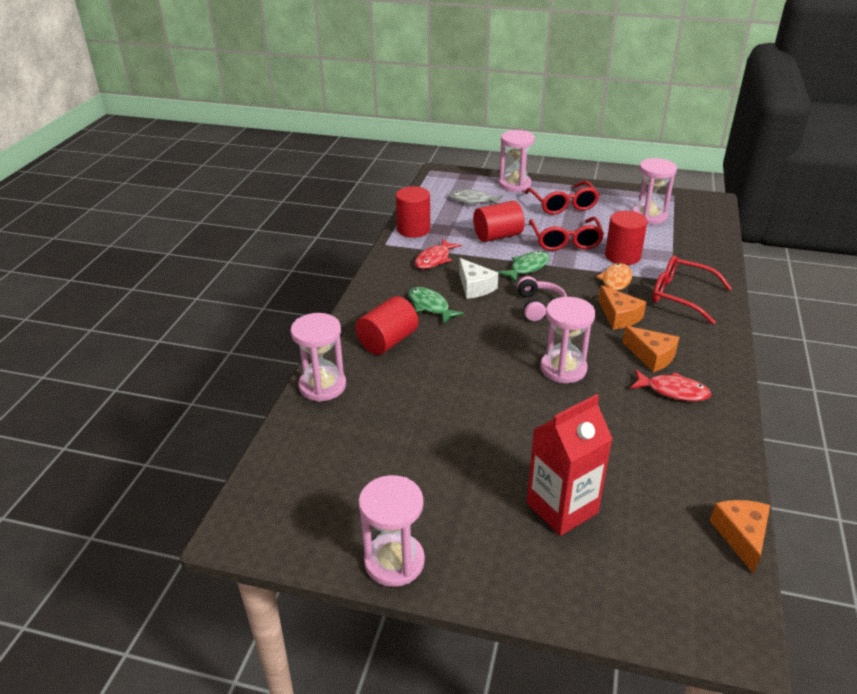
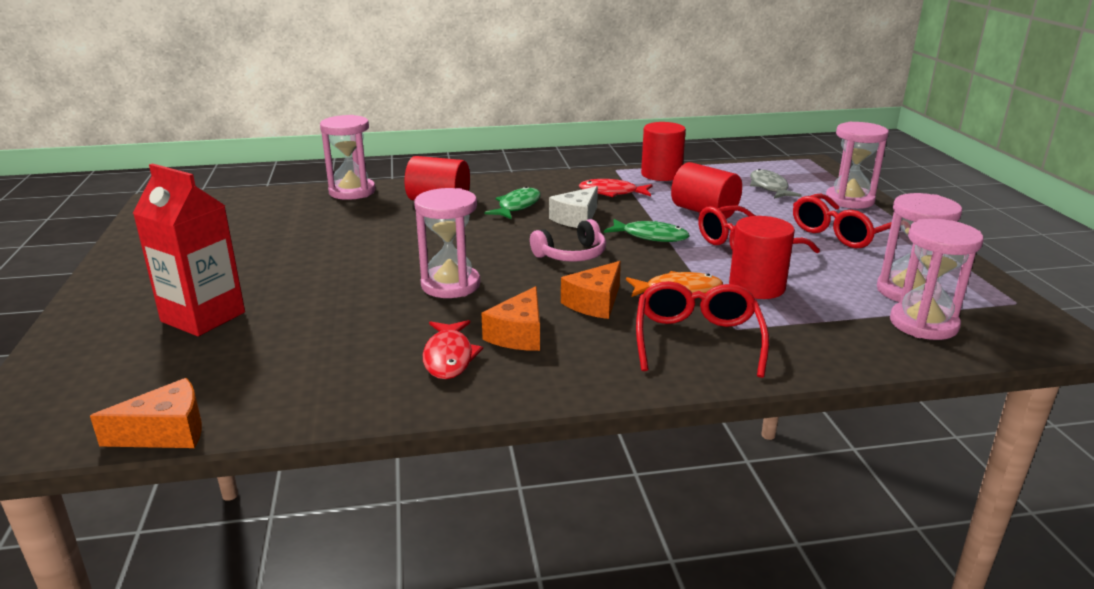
camera: 65 degrees right, 10 degrees down
pink hourglass [358,475,425,587] -> pink hourglass moved to [890,219,983,340]

